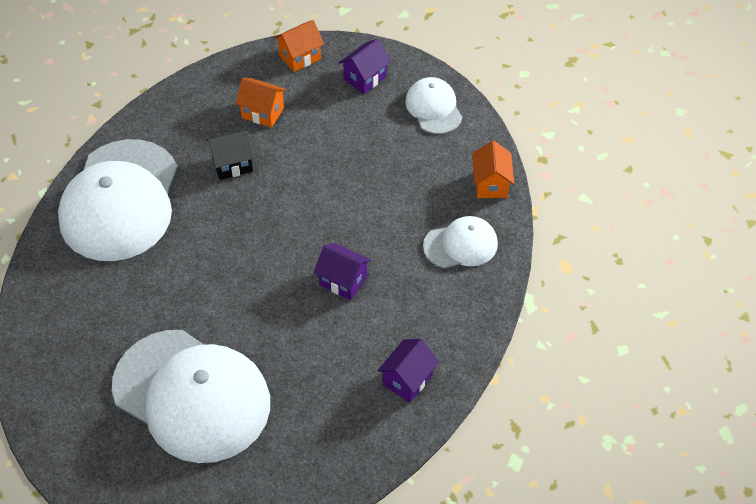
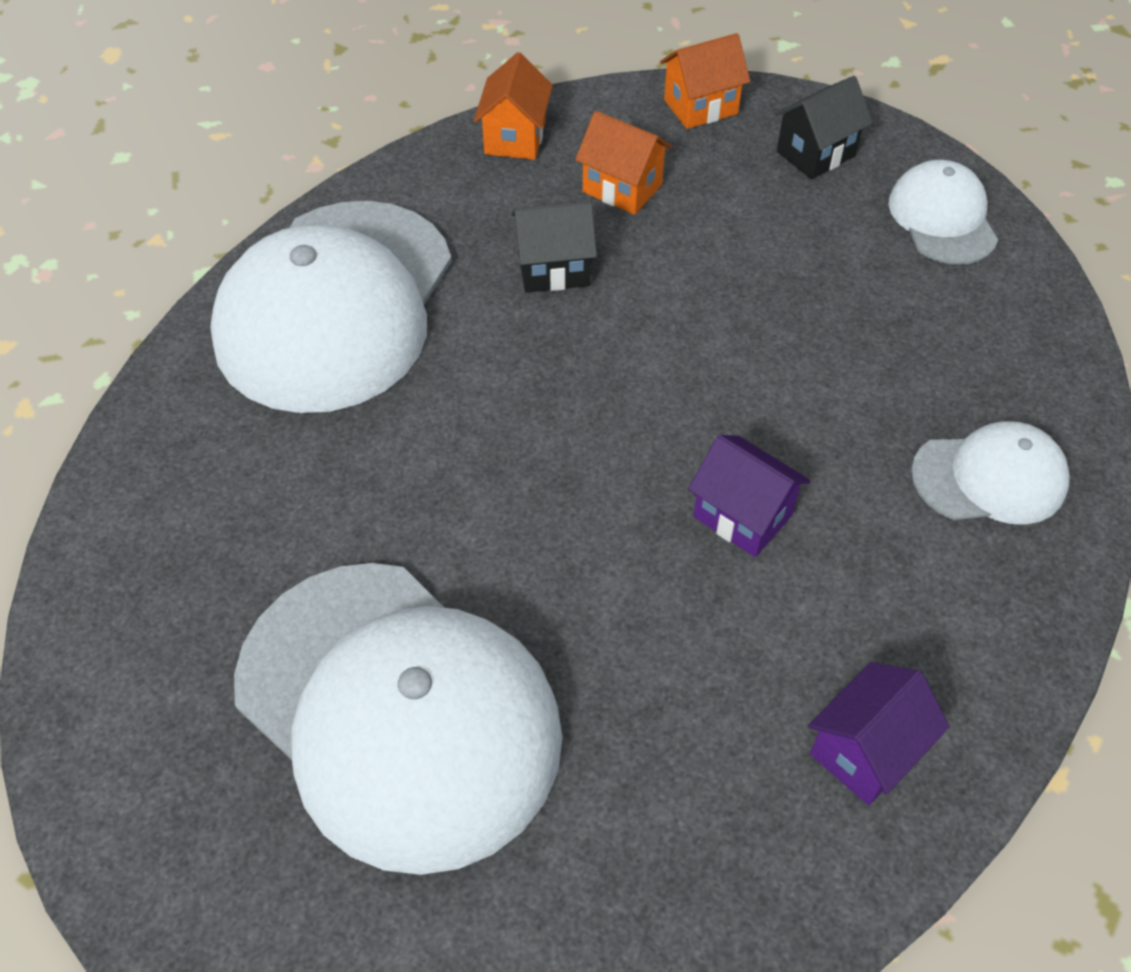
camera: 10 degrees right, 0 degrees up
purple house [339,39,391,94] -> black house [775,76,873,179]
orange house [472,141,514,198] -> orange house moved to [474,52,553,160]

